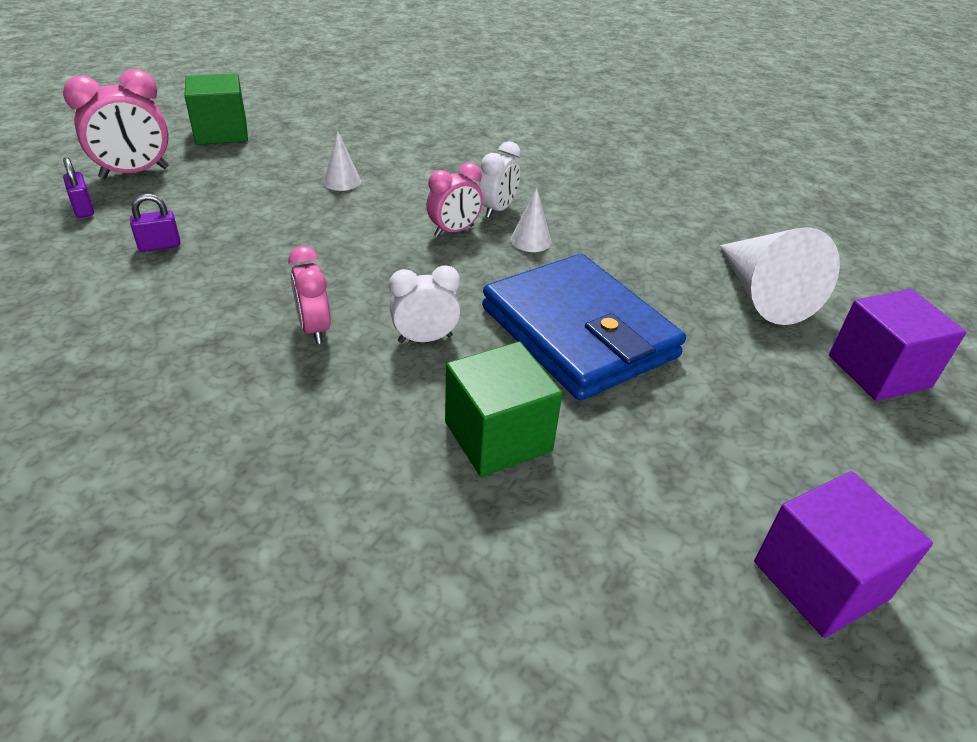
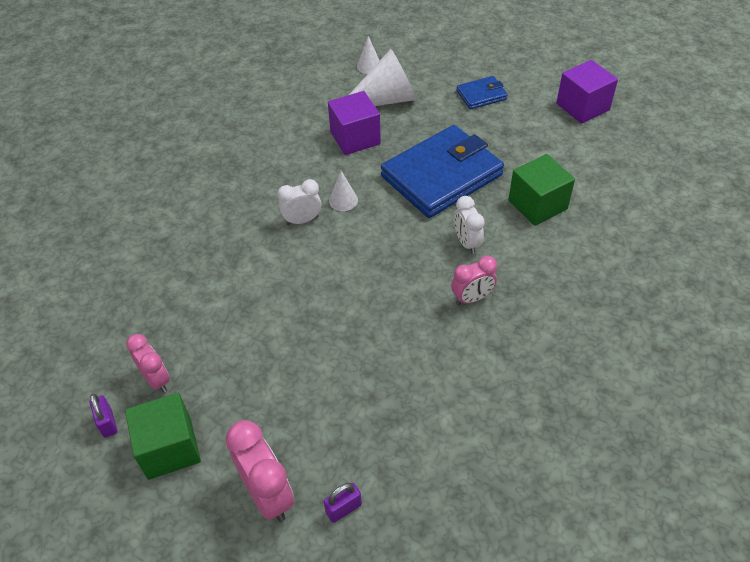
camera: 90 degrees left, 10 degrees up
purple padlock [130,194,180,252] -> purple padlock moved to [90,394,117,438]
white cone [323,130,361,191] -> white cone moved to [357,36,380,74]
pink clock [426,163,483,237] -> pink clock moved to [126,334,170,393]
white clock [479,141,521,218] -> white clock turned 45 degrees counterclockwise [278,179,321,225]
purple cube [829,289,966,401] -> purple cube moved to [328,91,381,155]
none -> blue wallet [457,76,508,109]

